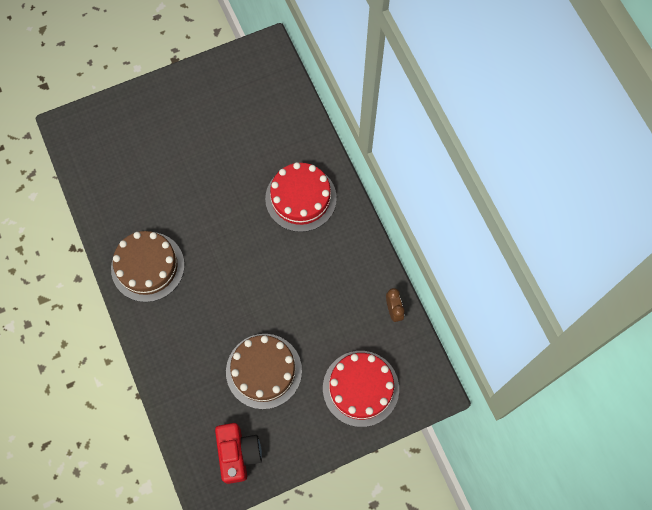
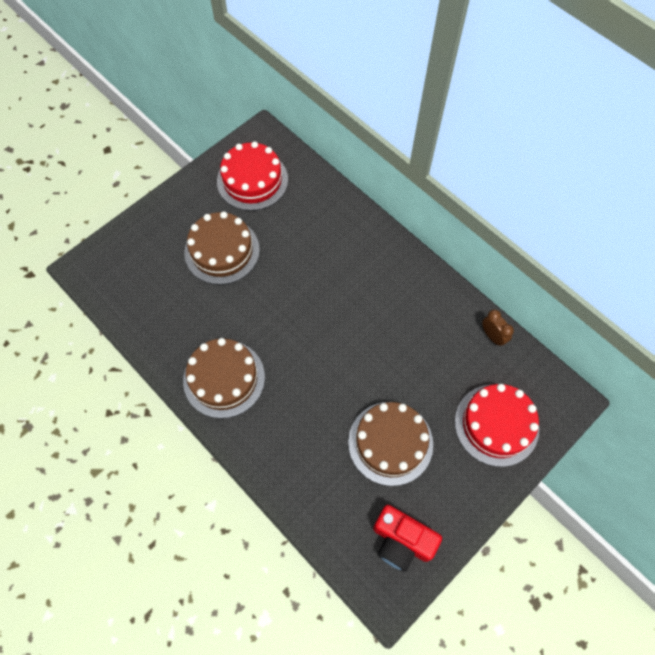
camera: 20 degrees left, 5 degrees down
red camera [215,423,262,484] -> red camera turned 150 degrees clockwise [373,505,442,572]
red cake [265,162,337,232] -> red cake moved to [217,141,288,211]
none -> brown cake [184,211,260,285]

